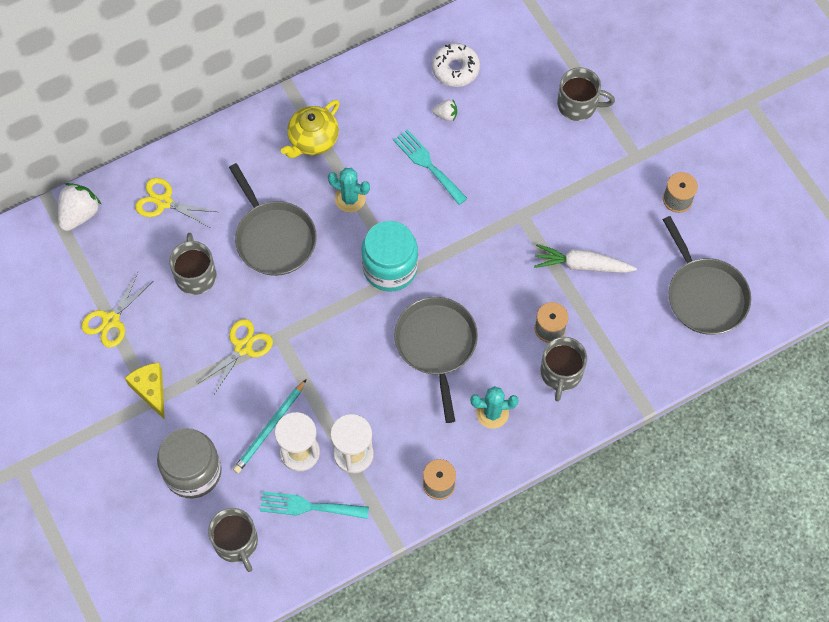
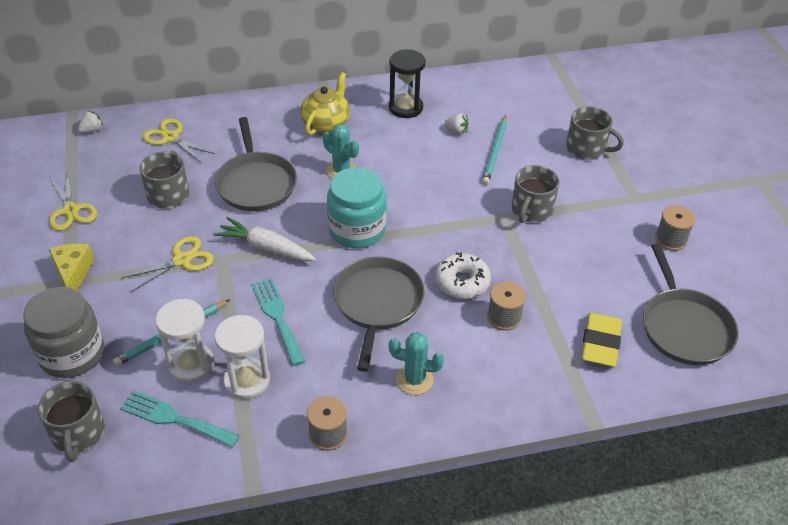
camera: 15 degrees right, 20 degrees down
white strawberry [58,183,102,231] -> white strawberry [78,111,103,133], size x0.54
yellow scissors [81,272,153,348] -> yellow scissors turned 75 degrees counterclockwise [49,171,97,231]
yellow teapot [281,100,340,158] -> yellow teapot turned 150 degrees clockwise [300,72,350,135]
turquoise fork [393,129,468,205] -> turquoise fork moved to [252,278,305,366]
white donut [432,43,480,87] -> white donut moved to [435,252,491,299]
white carrot [534,244,637,273] -> white carrot moved to [214,217,316,261]
grey mug [540,337,587,401] -> grey mug moved to [511,165,559,223]
none -> black hourglass [389,50,426,118]
none -> turquoise pencil [482,116,507,185]
none -> yellow eraser [581,313,622,367]

